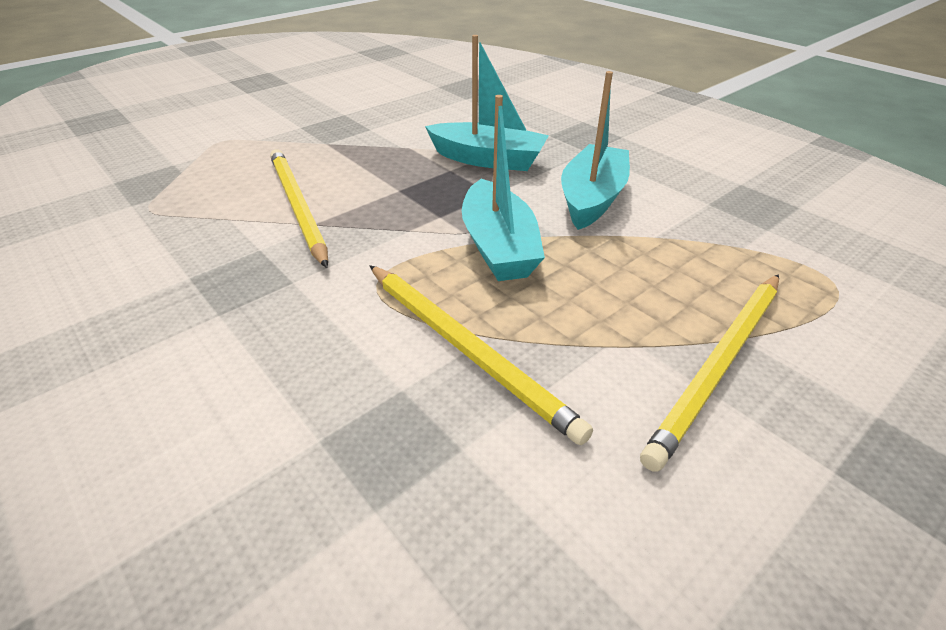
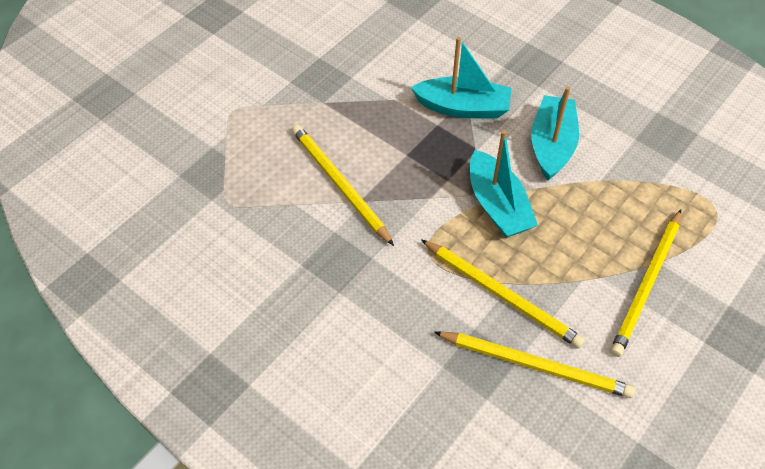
camera: 10 degrees left, 15 degrees up
none -> yellow pencil [434,331,635,398]

